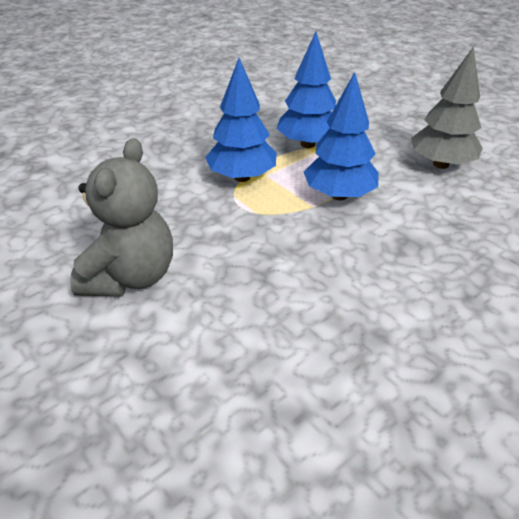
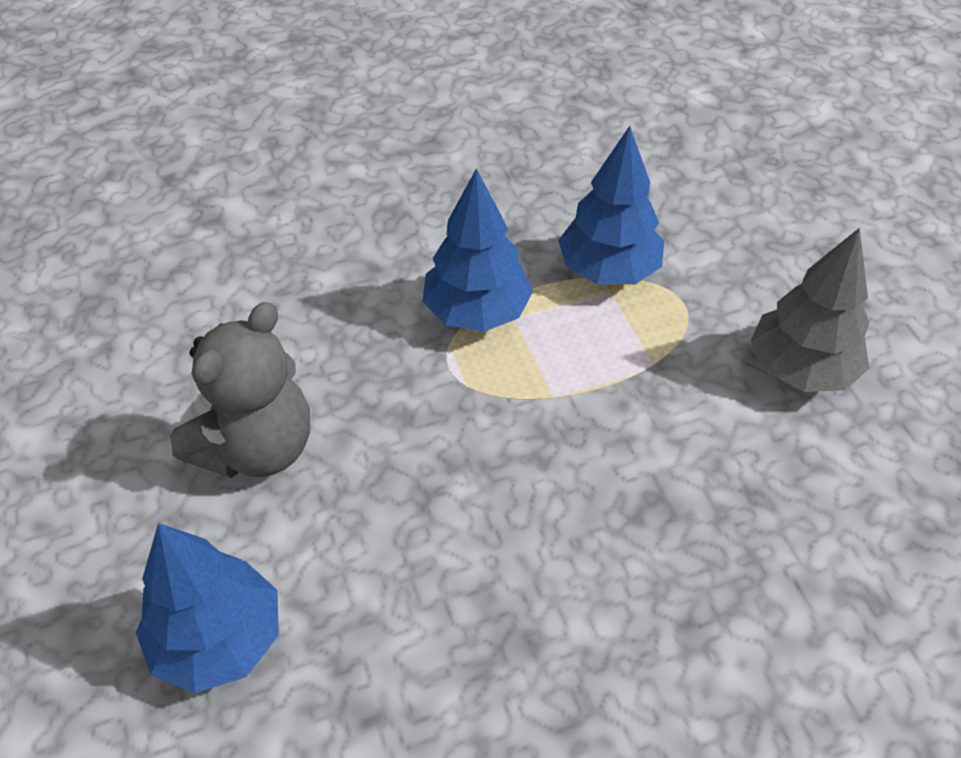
camera: 20 degrees right, 10 degrees up
blue tree [304,72,379,200] -> blue tree moved to [136,523,279,693]

